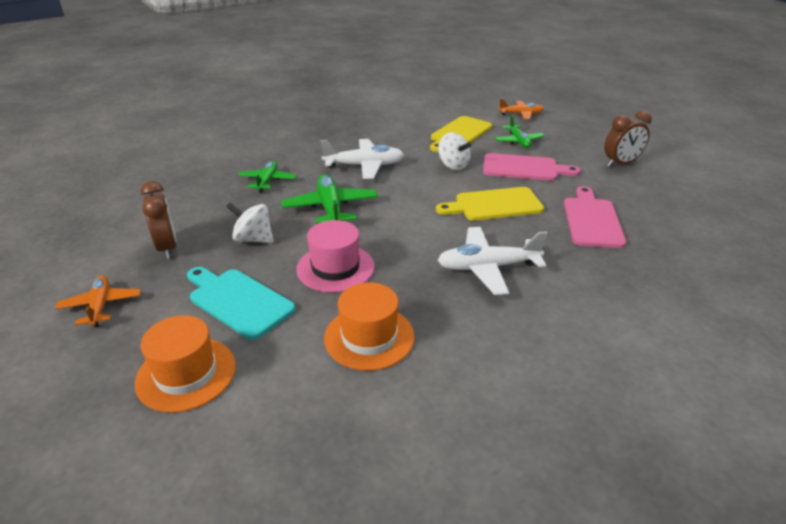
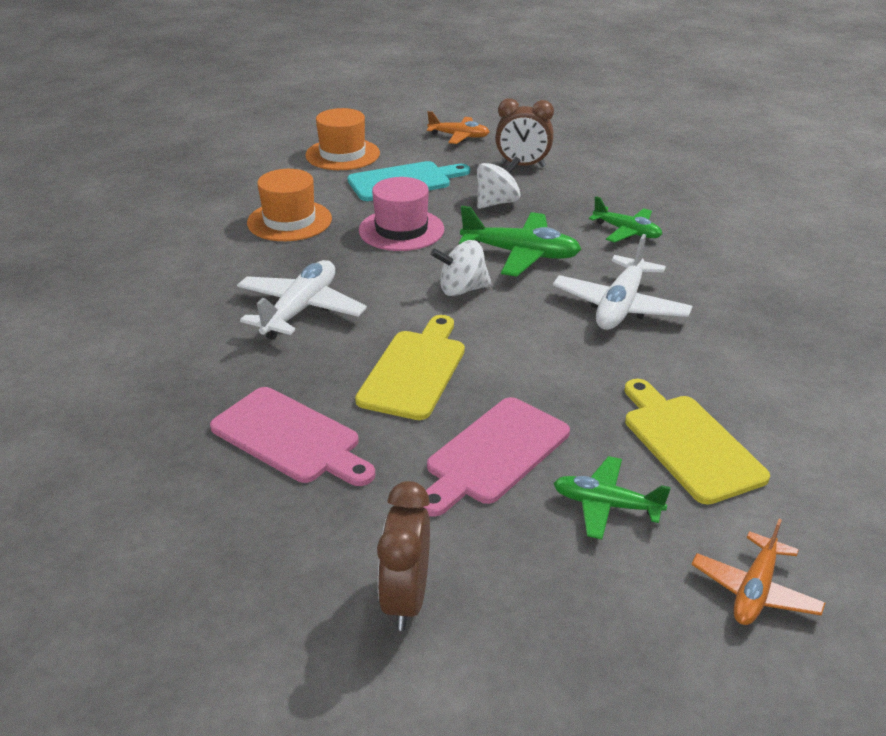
camera: 120 degrees right, 0 degrees up
white spinning top [438,132,471,170] -> white spinning top moved to [431,240,492,296]

